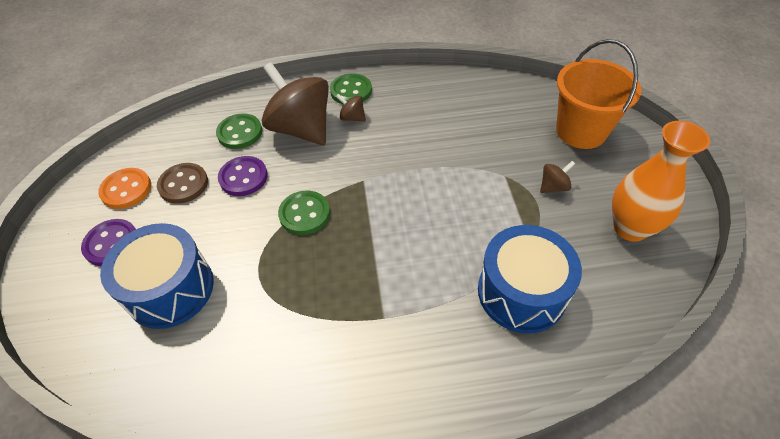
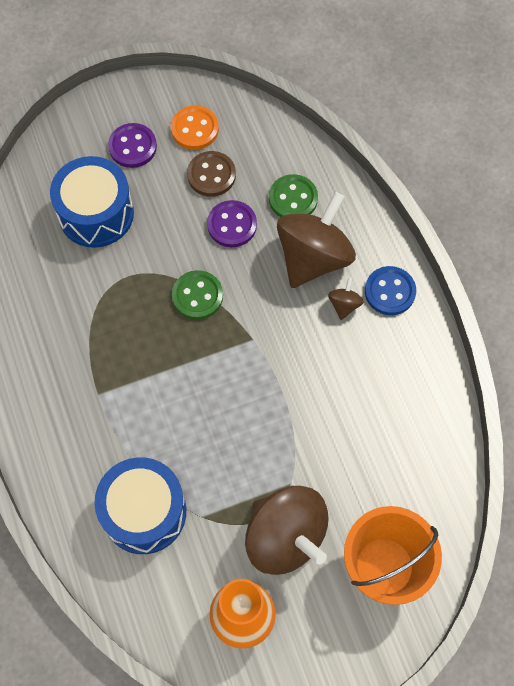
camera: 75 degrees right, 15 degrees up
green button [330,73,372,104] -> blue button [365,266,416,315]
brown spinning top [540,161,575,193] -> brown spinning top [245,486,329,575], size x2.41

